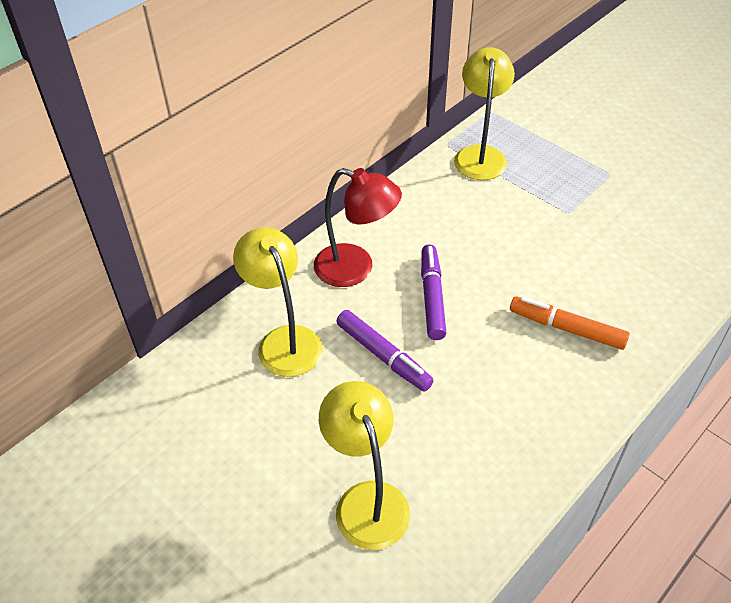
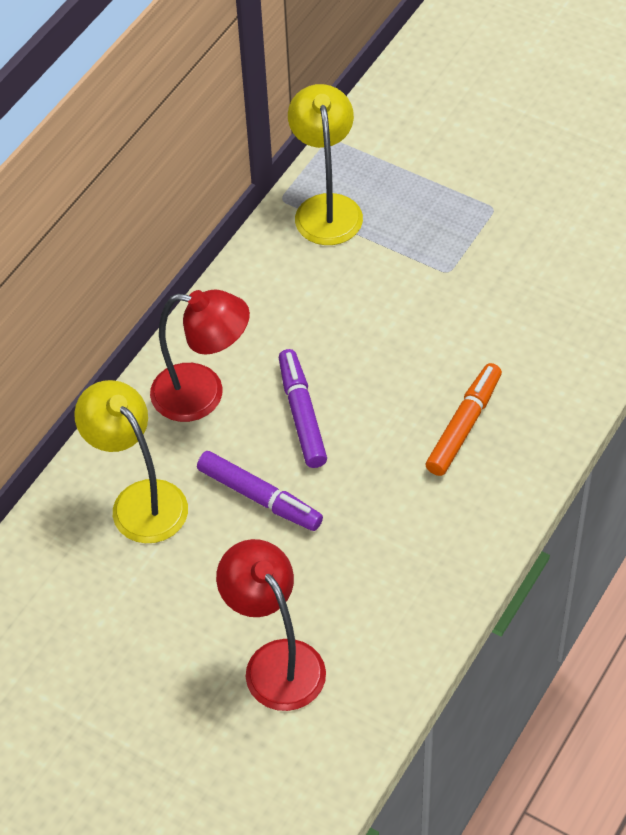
camera: 10 degrees left, 5 degrees up
yellow lamp [319,381,410,550] -> red lamp [216,539,326,711]
orange marker [510,296,630,350] -> orange marker turned 105 degrees clockwise [426,363,502,476]

